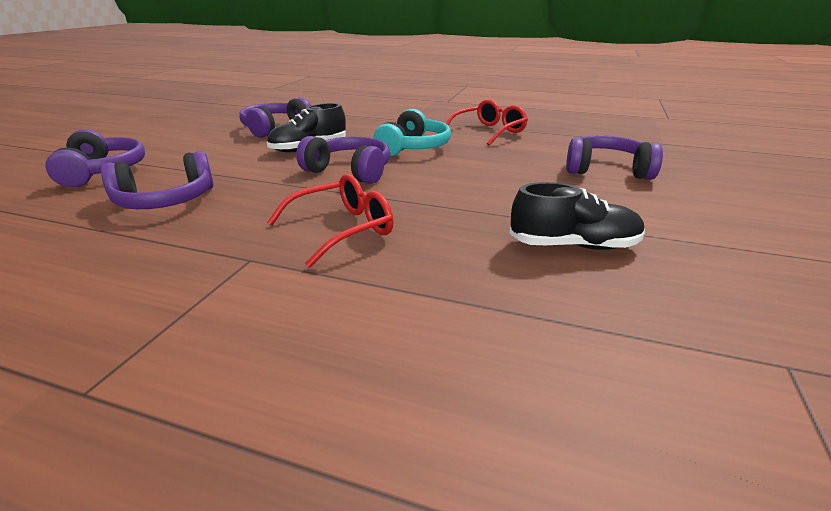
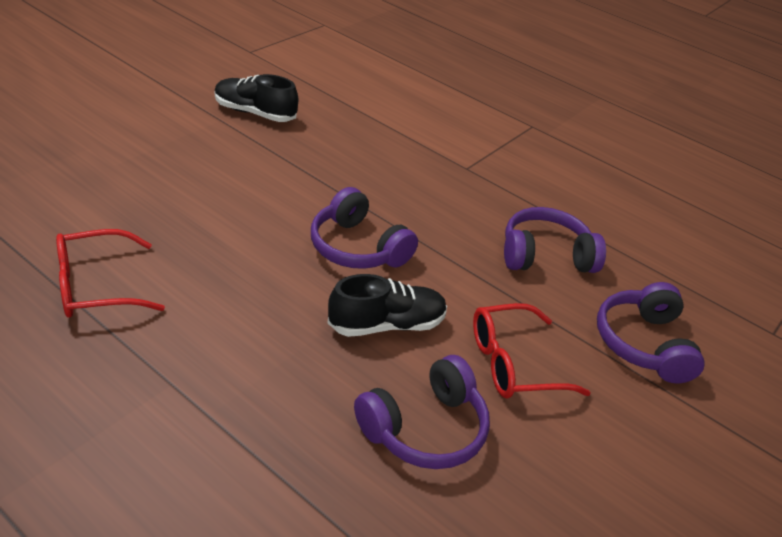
camera: 165 degrees left, 10 degrees up
red glasses [267,174,394,268] -> red glasses moved to [473,303,591,399]
turquoise headphones [374,109,451,156] -> none
purple headphones [566,135,663,180] -> none

